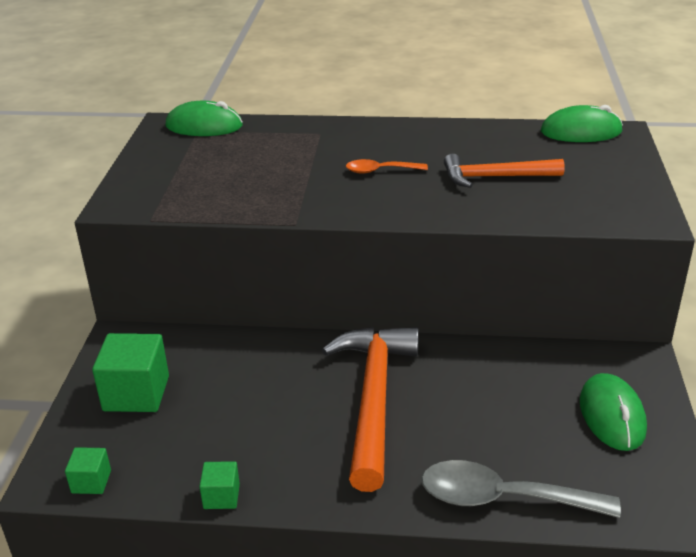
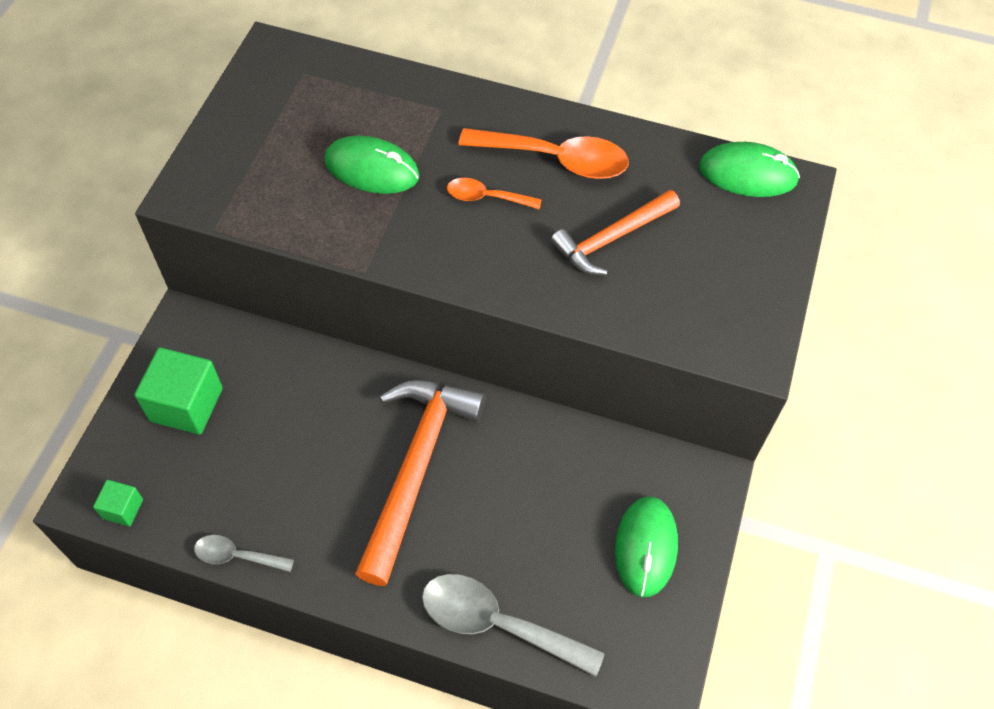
camera: 10 degrees right, 25 degrees up
green mouse [165,101,243,136] -> green mouse moved to [324,135,419,194]
green cube [199,461,240,509] -> grey spoon [194,535,294,572]
orange hammer [444,154,565,188] -> orange hammer turned 45 degrees counterclockwise [550,190,680,275]
none -> orange spoon [458,128,629,179]

